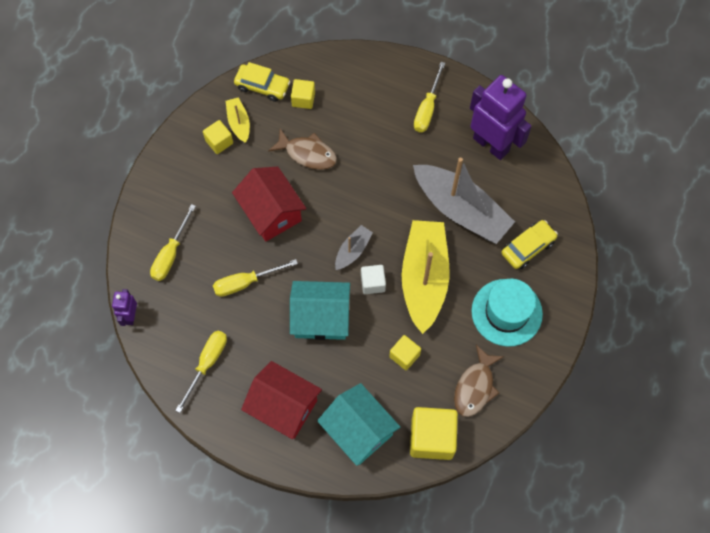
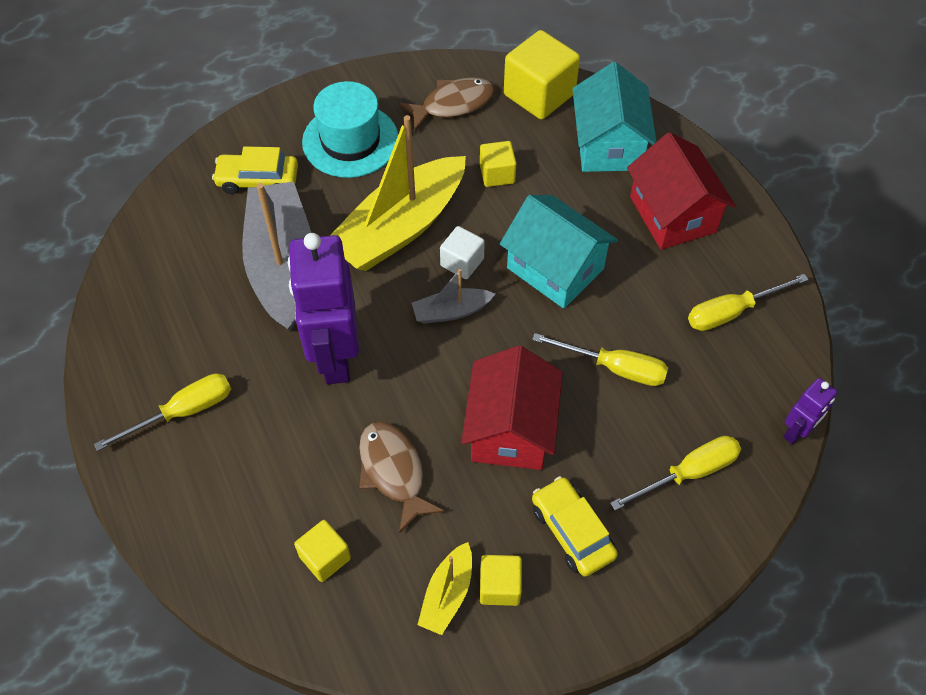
camera: 140 degrees left, 10 degrees down
yellow car [234,62,290,102] -> yellow car moved to [532,476,618,576]
purple robot [470,75,532,160] -> purple robot moved to [288,233,359,384]

